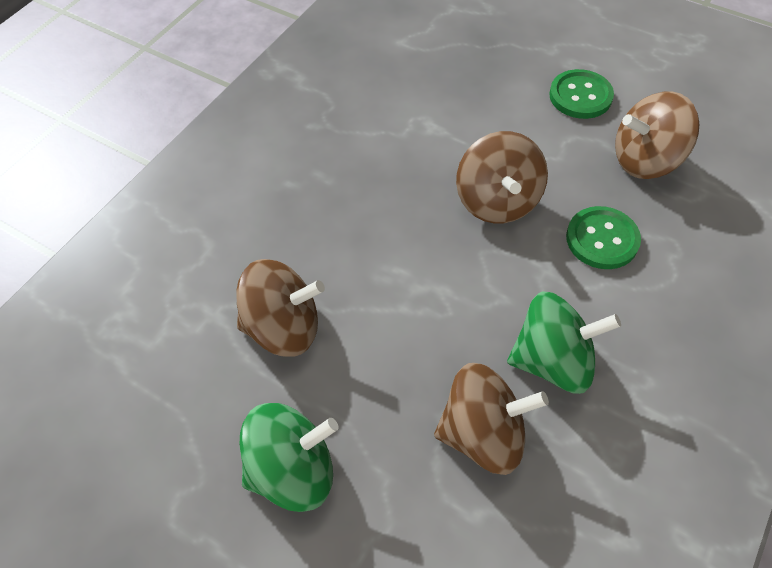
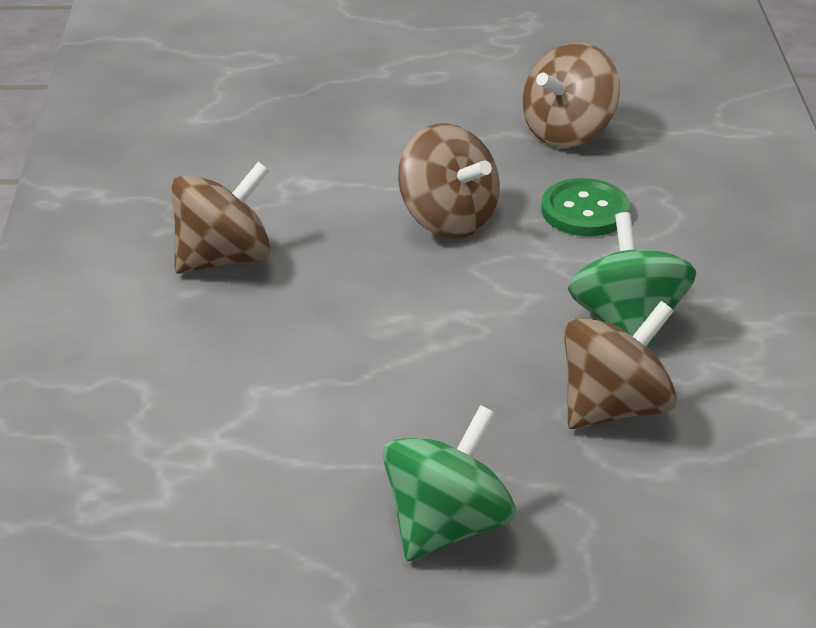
camera: 35 degrees left, 20 degrees down
brown spinning top [236,259,325,357] -> brown spinning top moved to [172,162,271,274]
green spinning top [507,291,621,394] -> green spinning top turned 60 degrees counterclockwise [568,212,696,348]
green button [549,69,614,119] -> none

